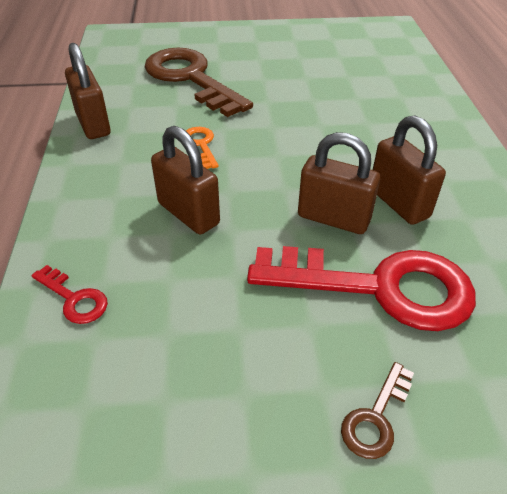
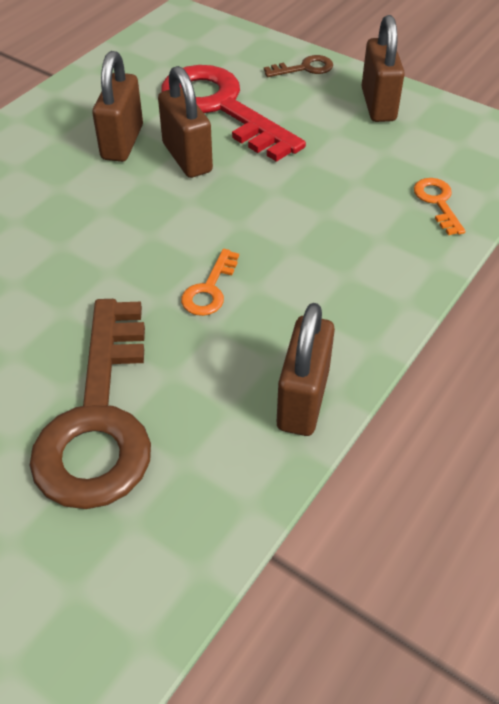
camera: 140 degrees left, 5 degrees up
red key [31,265,108,324] -> orange key [414,178,466,235]
brown padlock [151,126,220,234] -> brown padlock moved to [361,15,405,122]

